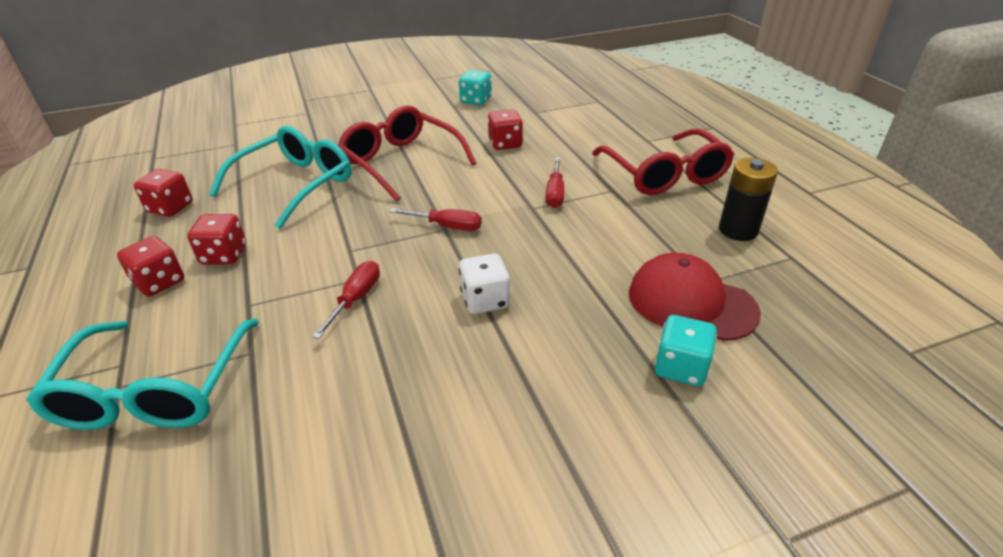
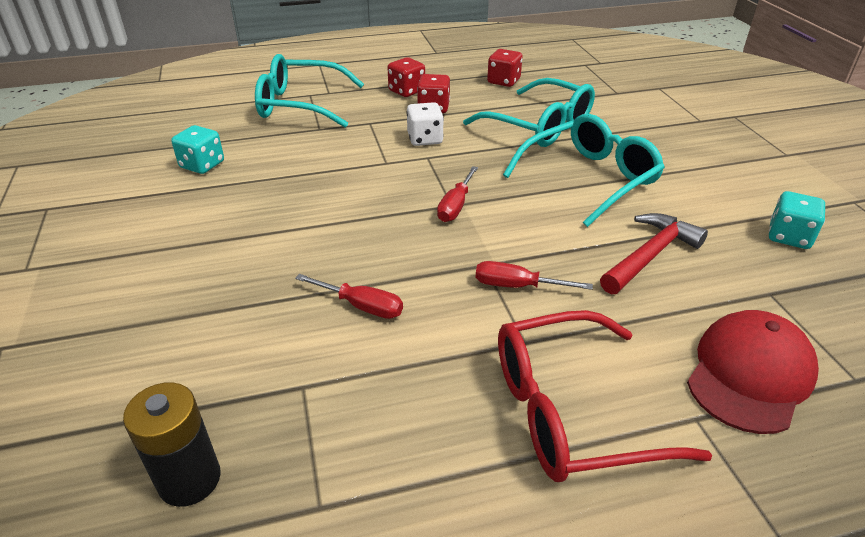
camera: 95 degrees right, 0 degrees up
red screwdriver [312,261,380,339] -> red screwdriver moved to [295,274,403,319]
red glasses [338,105,476,202] -> turquoise glasses [503,114,665,227]
white dice [459,253,510,314] -> white dice moved to [406,102,444,146]
red dice [488,109,523,150] -> red hammer [600,213,708,294]
red cap [629,253,761,341] -> red cap moved to [687,310,819,434]
turquoise dice [655,315,717,387] -> turquoise dice moved to [171,125,224,174]
black battery [719,158,778,241] -> black battery moved to [123,382,221,507]

